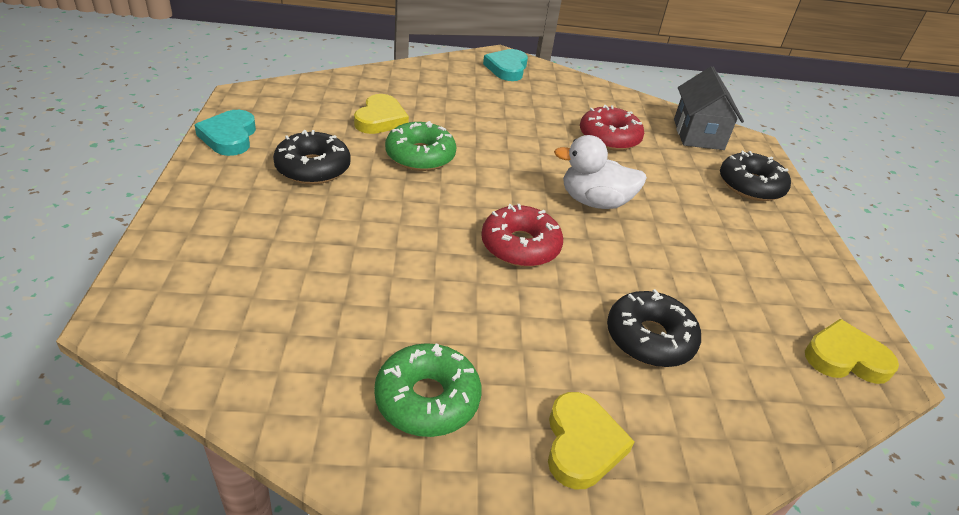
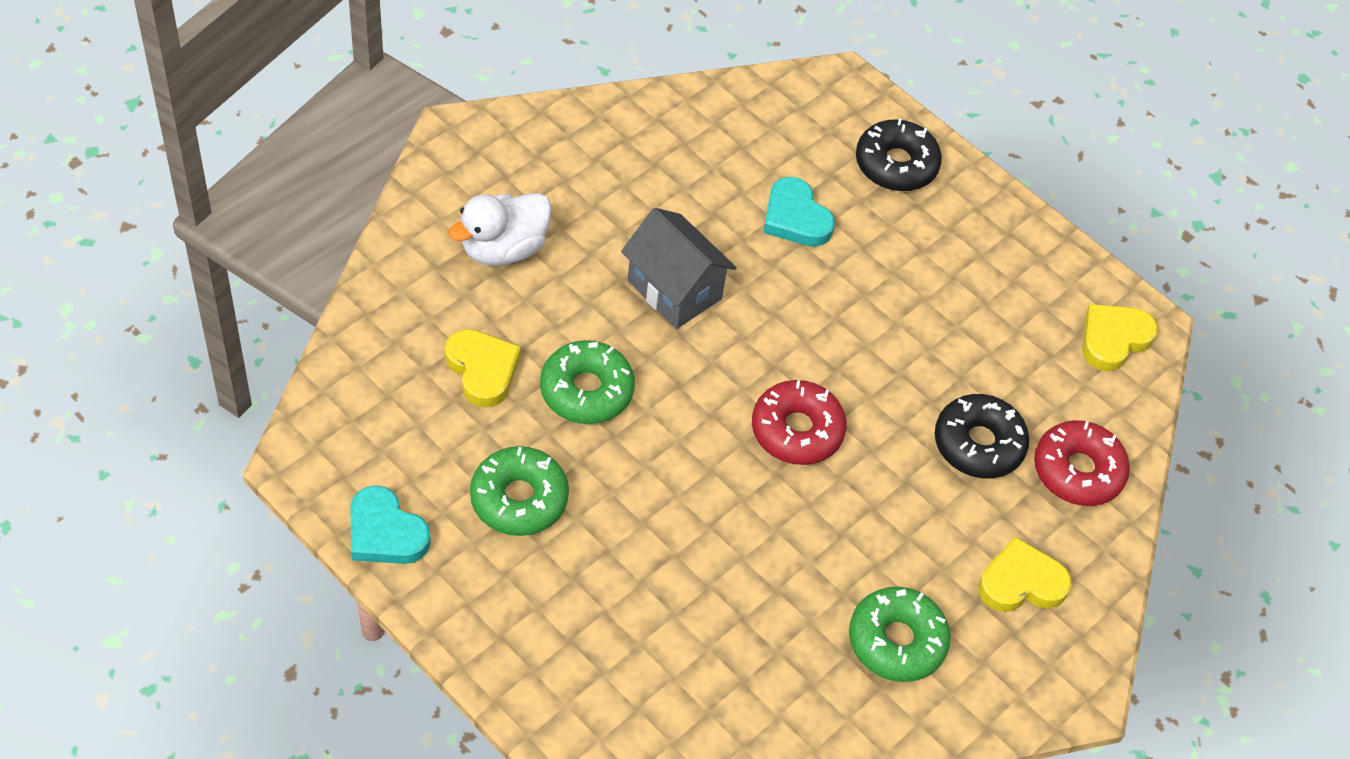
camera: 45 degrees left, 15 degrees up
black donut [273,130,351,184] -> green donut [470,446,569,536]
turquoise heart [483,49,528,81] -> turquoise heart moved to [763,177,835,247]
yellow heart [548,392,635,490] -> yellow heart turned 60 degrees counterclockwise [978,536,1072,612]
white duck [554,135,647,209] -> white duck moved to [448,193,552,266]
red donut [580,105,644,151] -> red donut moved to [1034,420,1130,506]
grey house [674,66,744,150] -> grey house moved to [621,208,737,329]

